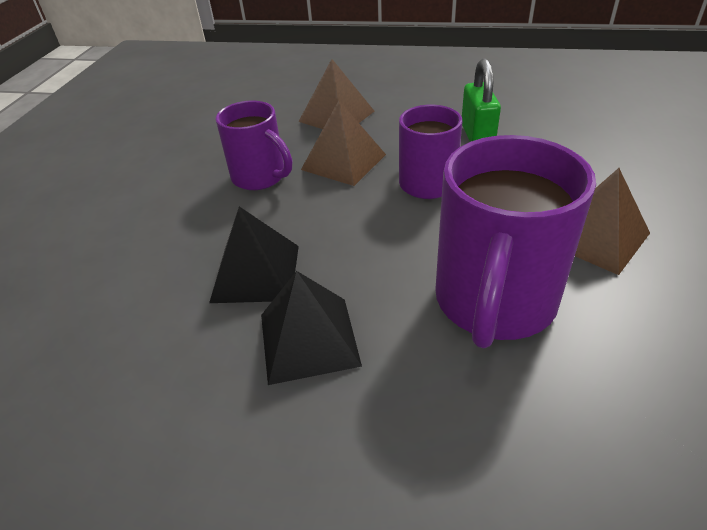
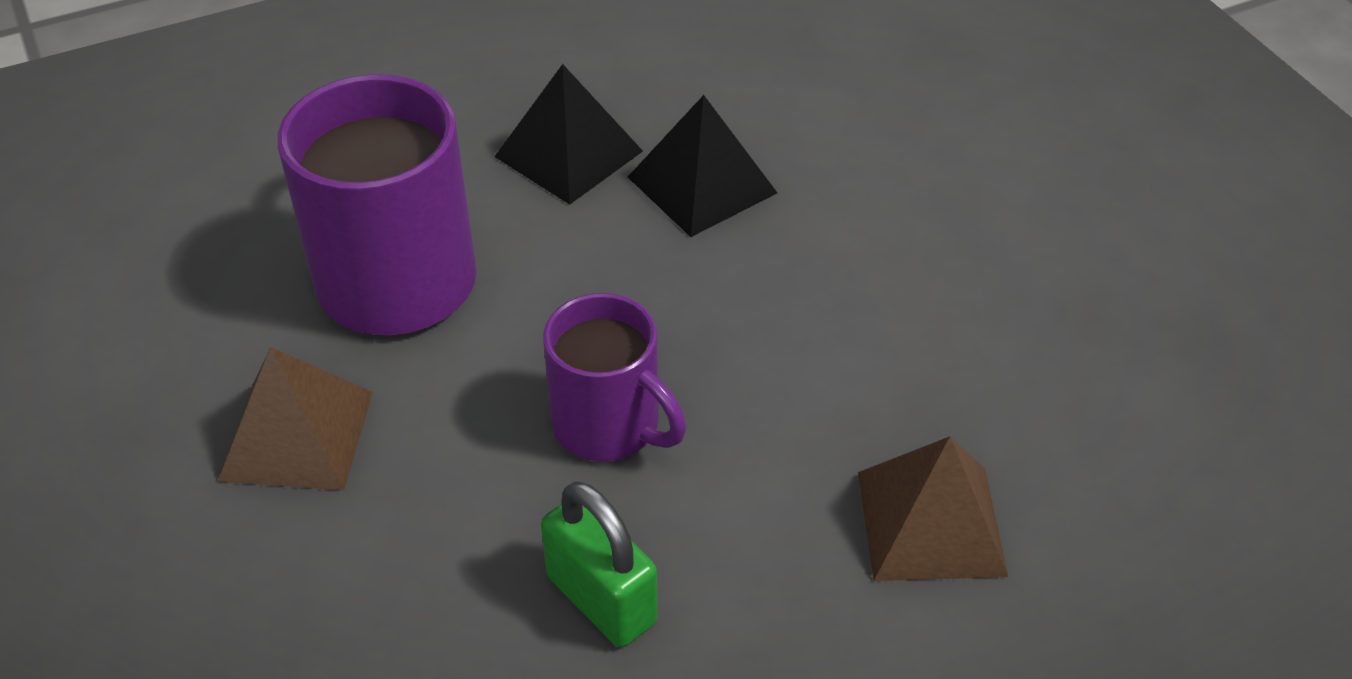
camera: 140 degrees right, 5 degrees up
purple mug [216,101,292,190] -> none
brown pyramid [301,101,386,186] -> none

